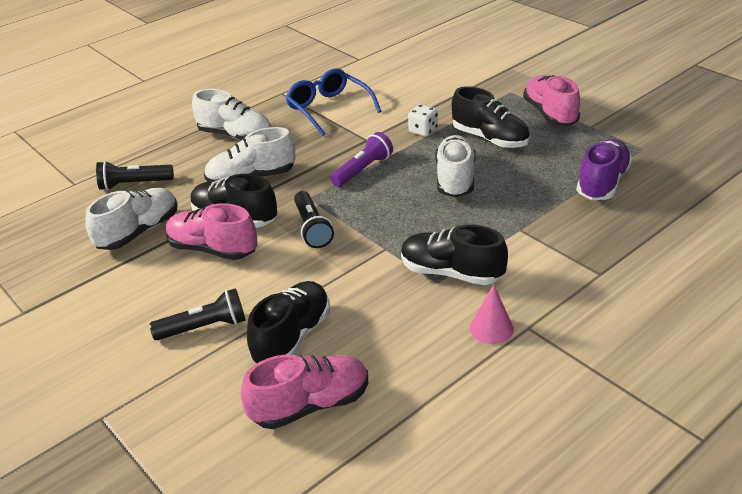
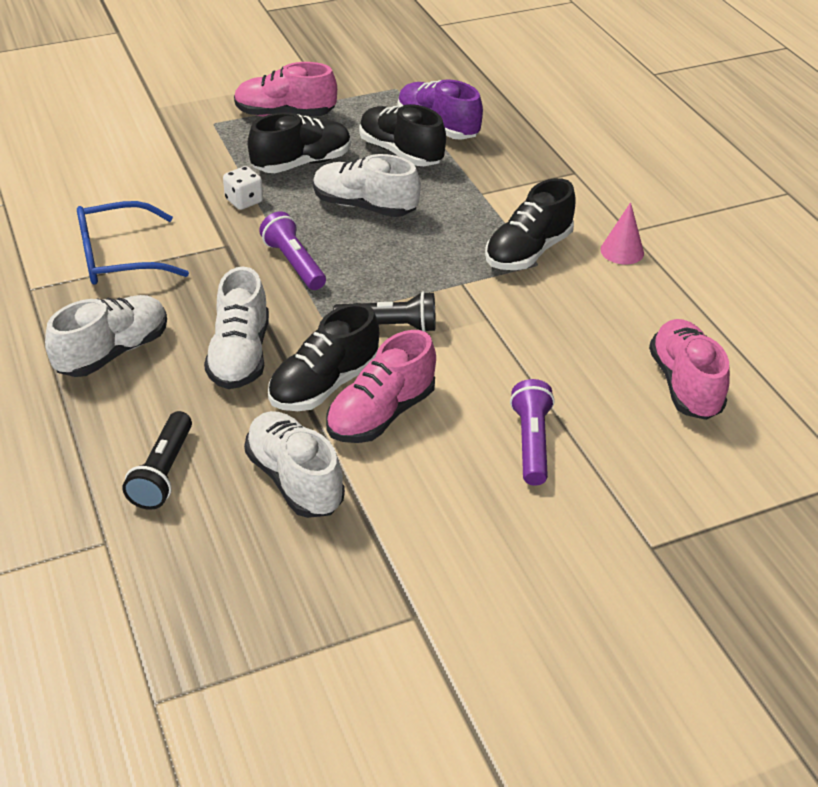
camera: 75 degrees left, 5 degrees up
black flashlight [149,288,246,340] -> purple flashlight [510,379,555,486]
black shoe [247,281,330,363] -> black shoe moved to [359,104,446,166]

